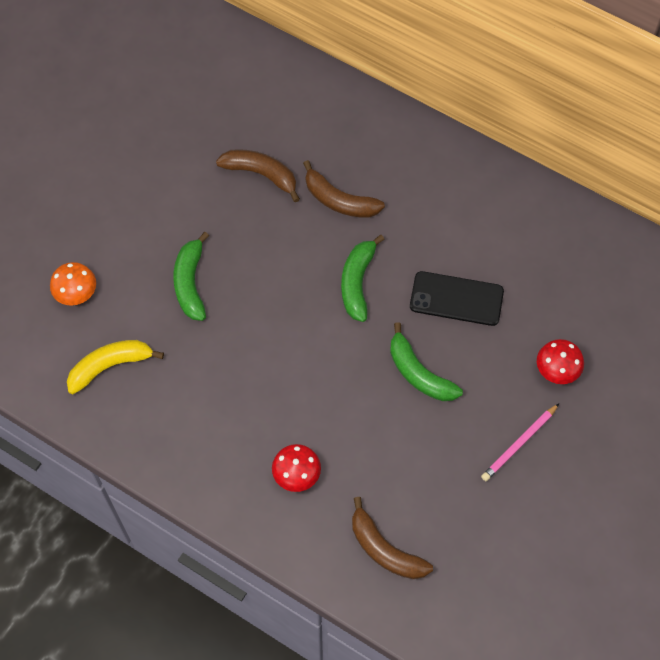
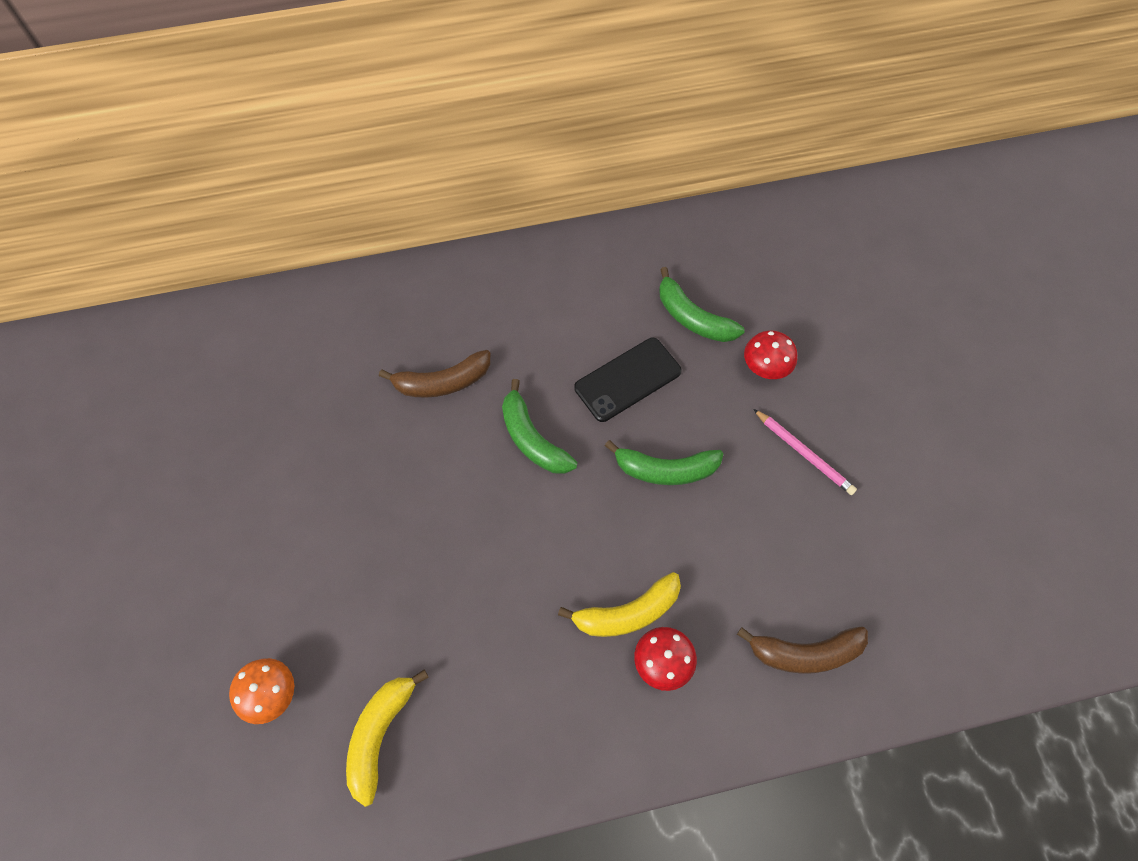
camera: 45 degrees left, 0 degrees up
green banana [173,232,209,321] -> green banana moved to [659,267,745,342]
brown banana [216,149,300,202] -> none
pink pencil [481,404,559,481] -> pink pencil turned 45 degrees counterclockwise [753,409,857,495]
none -> yellow banana [558,572,681,637]

